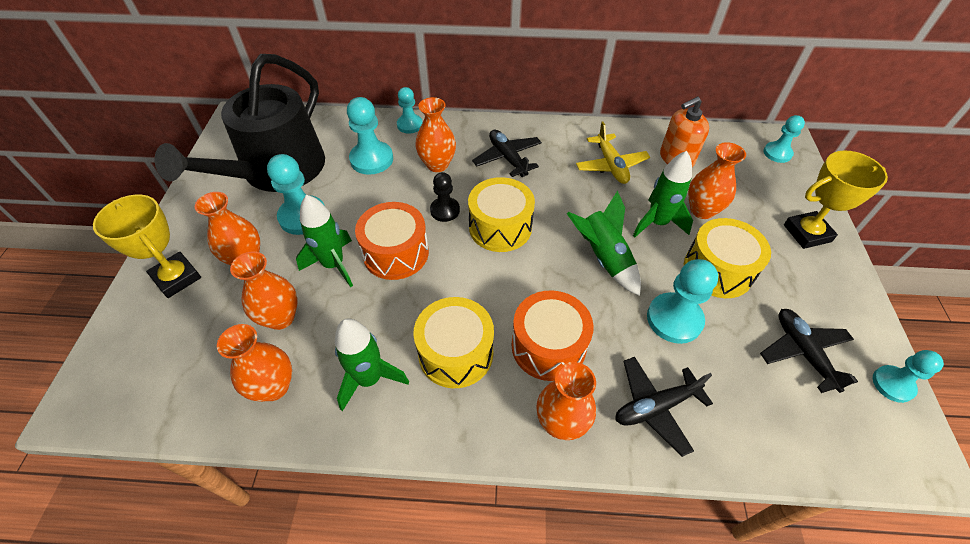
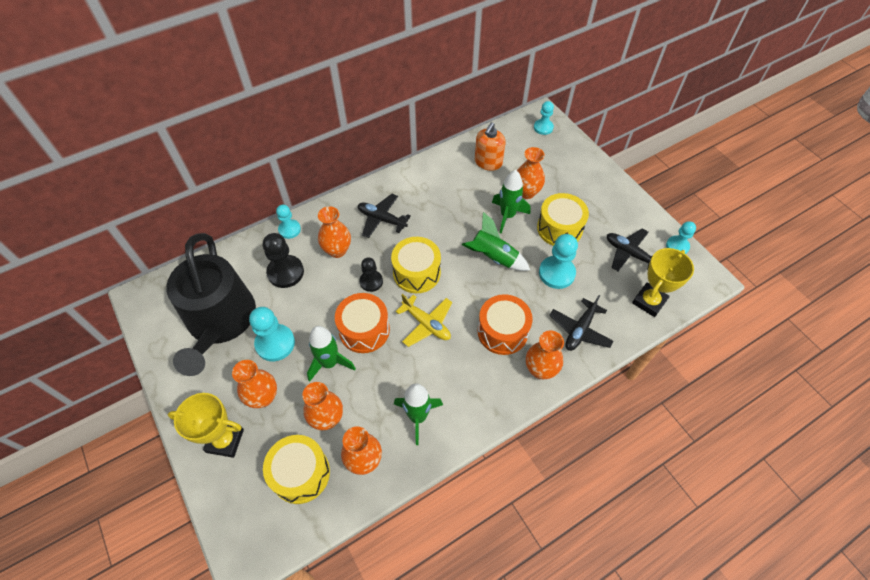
camera: 35 degrees left, 5 degrees up
turquoise pawn [347,97,393,175] -> black pawn [263,233,304,288]
yellow drum [413,297,494,388] -> yellow drum moved to [263,435,330,504]
yellow plane [576,121,650,184] -> yellow plane moved to [396,294,452,347]
yellow trophy [784,151,888,249] -> yellow trophy moved to [632,248,694,317]

